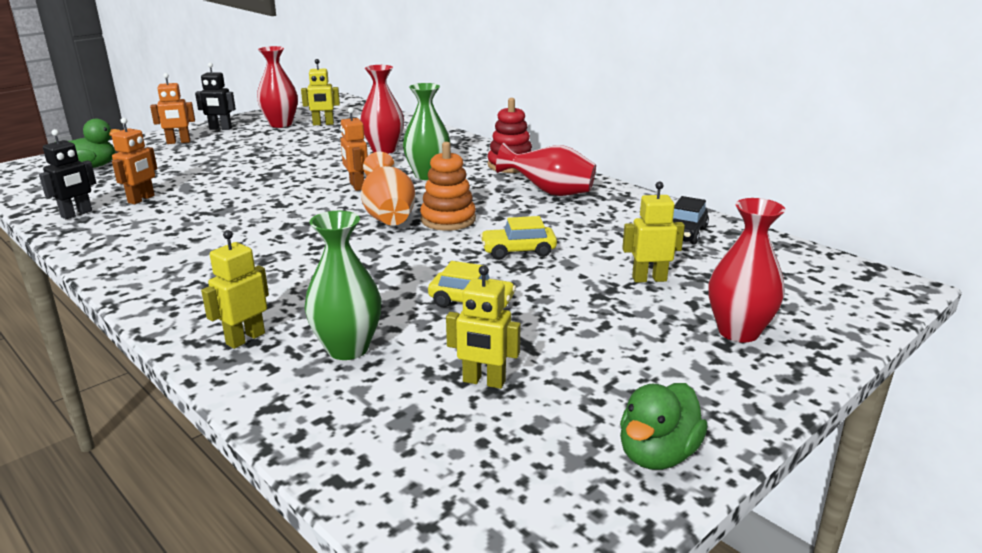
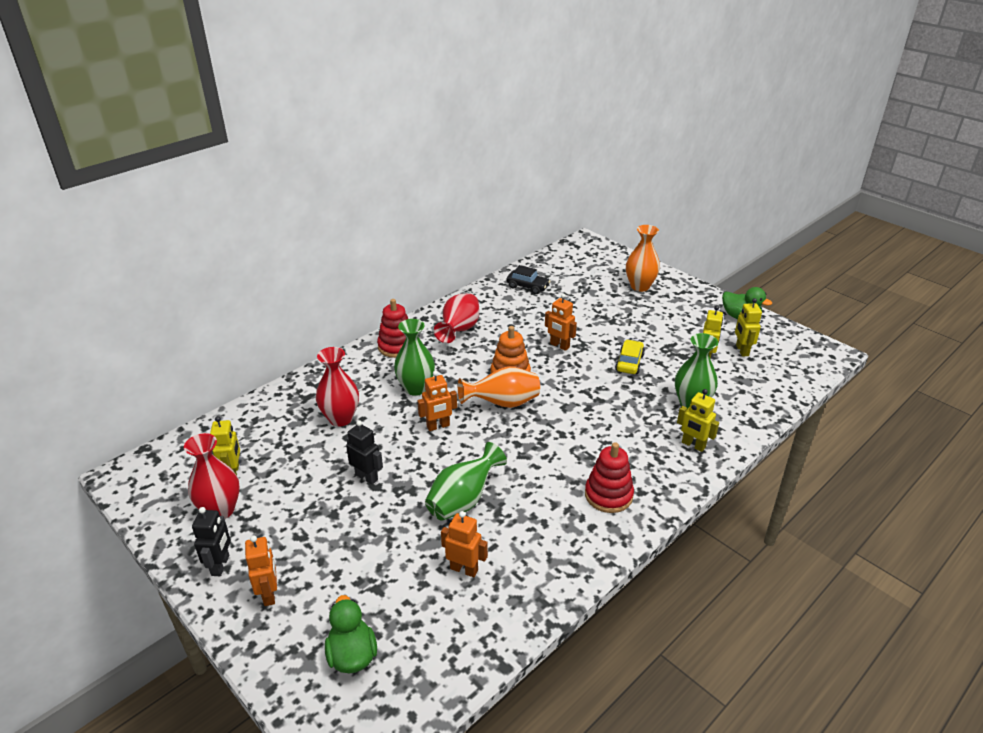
camera: 90 degrees left, 10 degrees up
black robot [39,129,96,219] -> black robot moved to [346,420,383,485]
yellow car [480,216,557,259] -> orange robot [545,294,577,351]
yellow robot [622,182,685,283] -> yellow robot moved to [735,298,762,356]
red vase [708,198,785,343] -> orange vase [626,225,660,292]
none -> green vase [425,442,507,521]
none -> red stacking toy [585,443,634,513]

